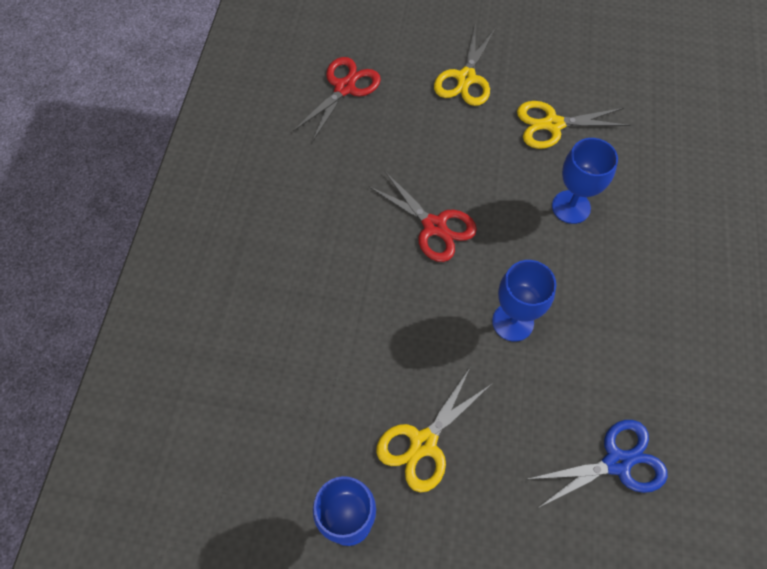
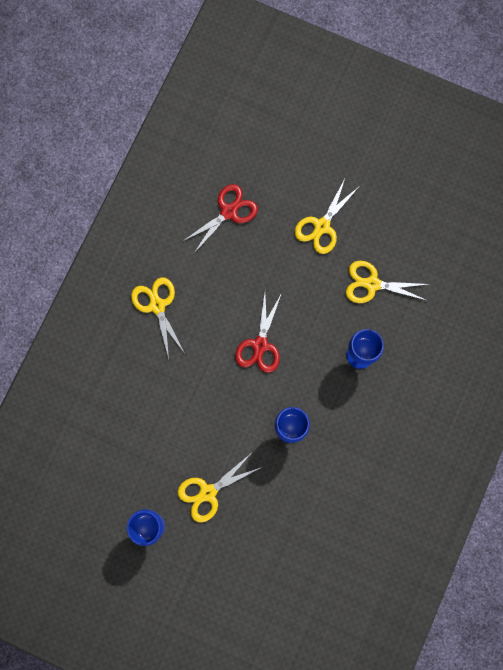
camera: 15 degrees right, 15 degrees up
red scissors [368,170,477,262] -> red scissors turned 45 degrees clockwise [235,293,282,373]
blue scissors [528,420,668,508] -> none
none -> yellow scissors [131,277,184,359]

